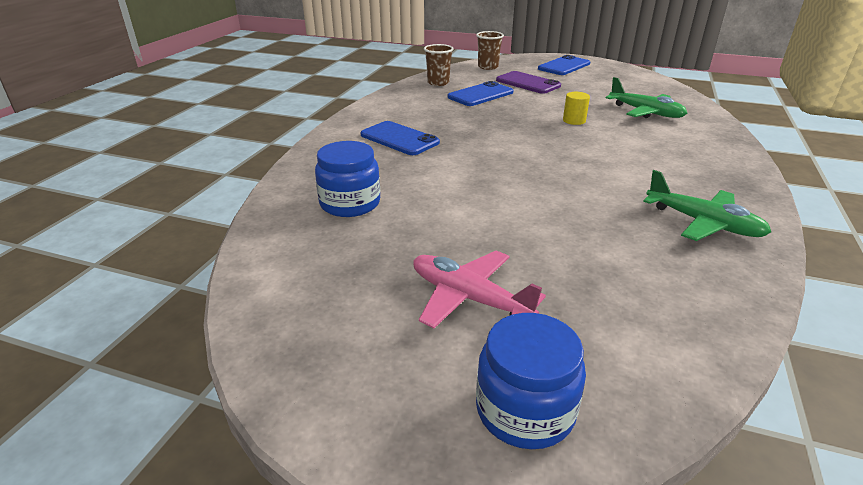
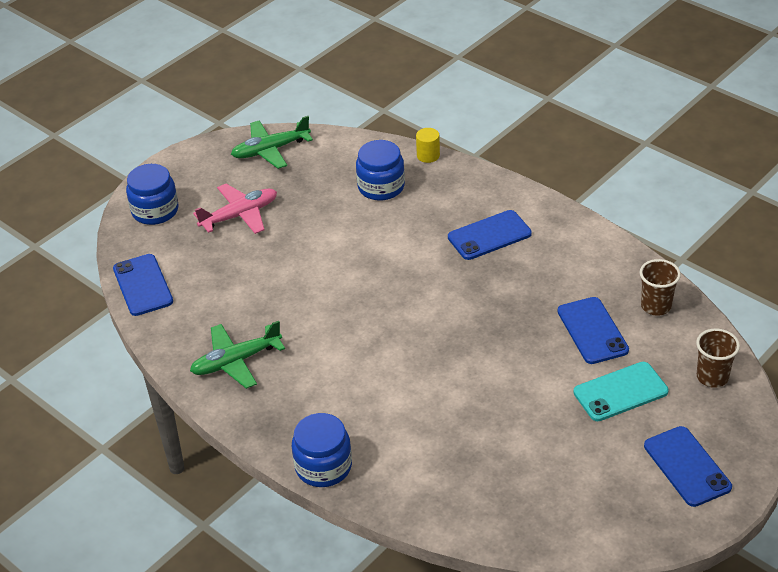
camera: 115 degrees right, 10 degrees up
purple phone [496,71,561,94] -> turquoise phone [573,362,669,421]
yellow cylinder [563,92,590,125] -> yellow cylinder moved to [416,128,440,163]
green plane [606,77,687,118] -> green plane moved to [231,116,313,169]
none -> blue phone [113,254,173,316]
none -> blue jar [292,413,352,487]

